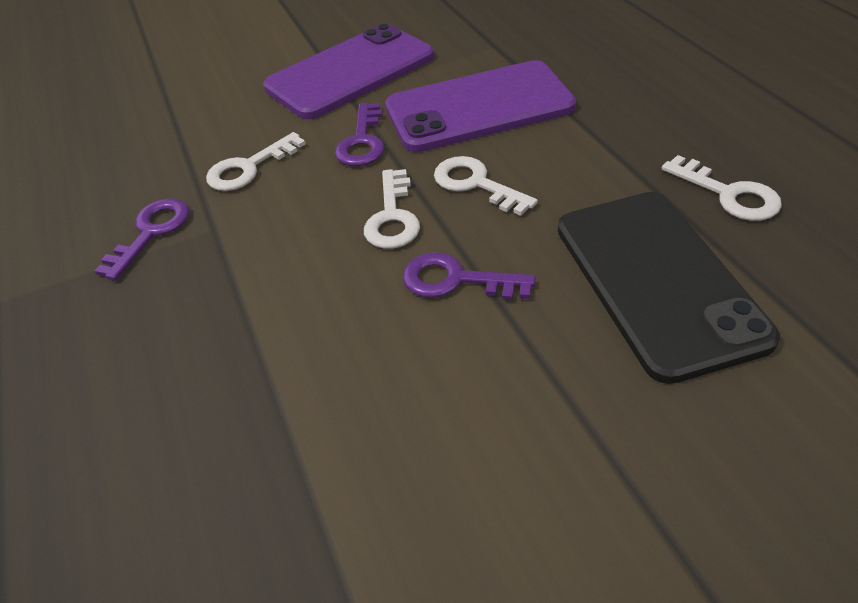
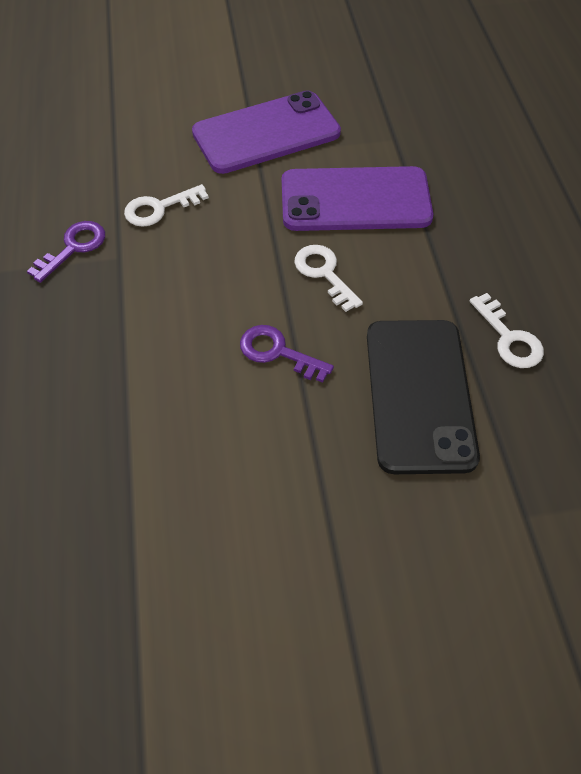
camera: 10 degrees right, 10 degrees up
purple key [335,103,384,166] -> none
white key [364,169,420,249] -> none

